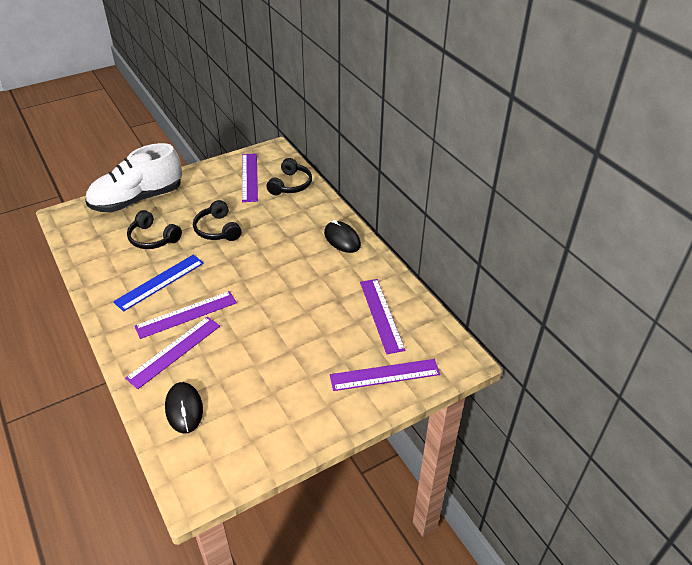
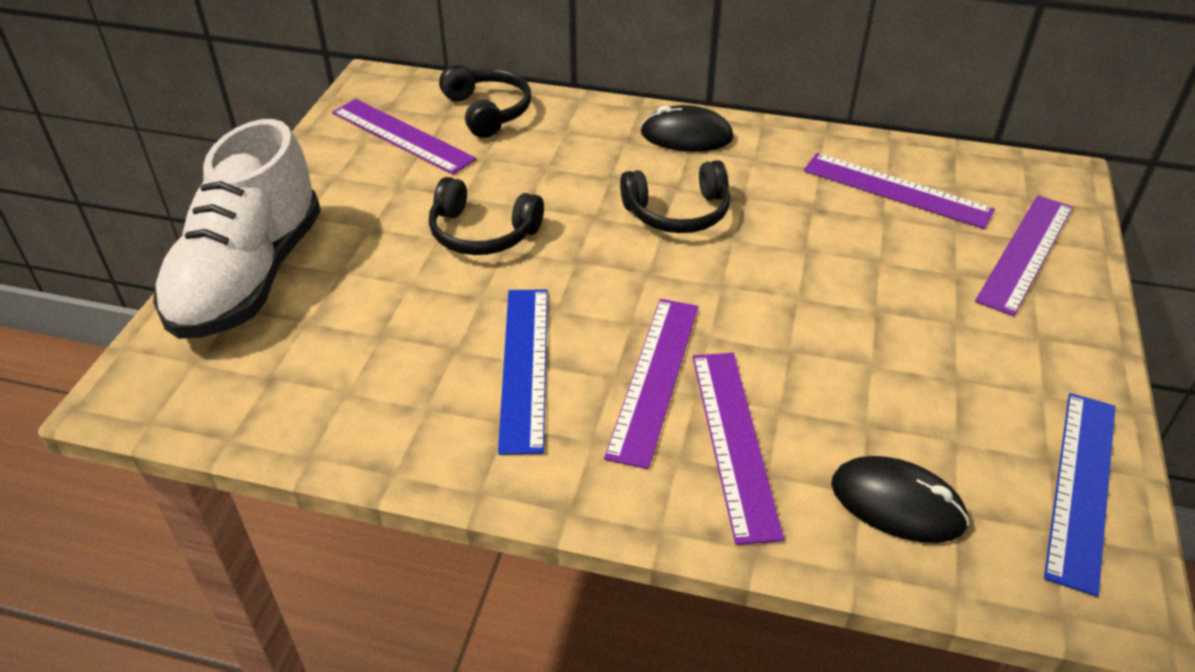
camera: 45 degrees left, 0 degrees up
black headphones [127,210,182,249] -> black headphones moved to [620,160,730,233]
none -> blue ruler [1044,393,1116,597]

